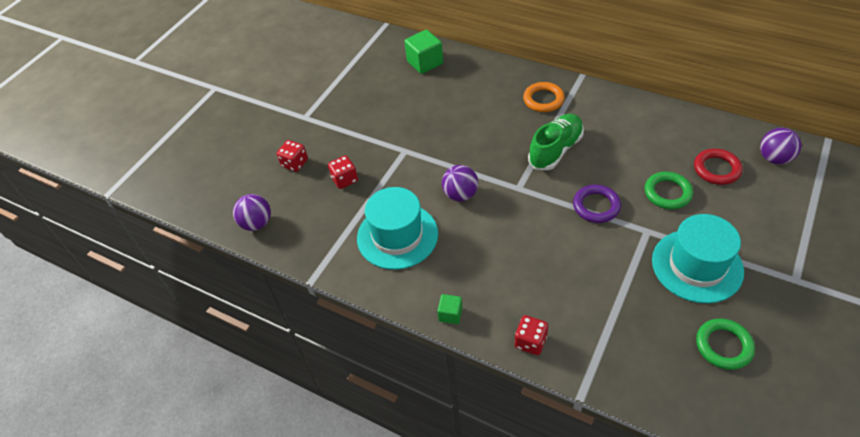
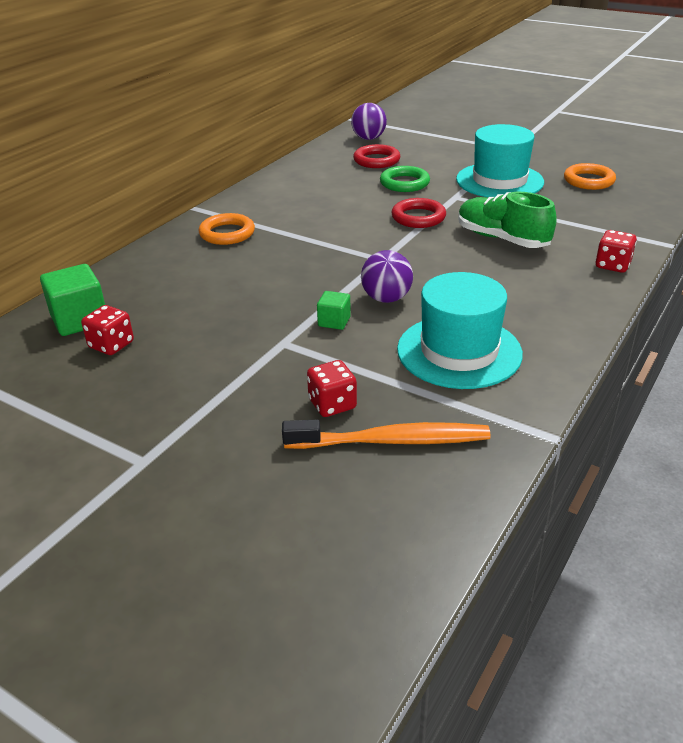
camera: 90 degrees left, 15 degrees down
purple ball [233,194,271,231] -> none
red dice [277,140,308,172] -> red dice moved to [81,305,134,355]
green cube [437,294,462,324] -> green cube moved to [317,291,351,330]
green shoe [528,114,584,170] -> green shoe moved to [458,192,557,248]
purple ring [573,185,621,223] -> red ring [392,198,446,228]
green ring [696,318,755,370] -> orange ring [564,163,616,190]
none -> orange toothbrush [282,420,491,449]

